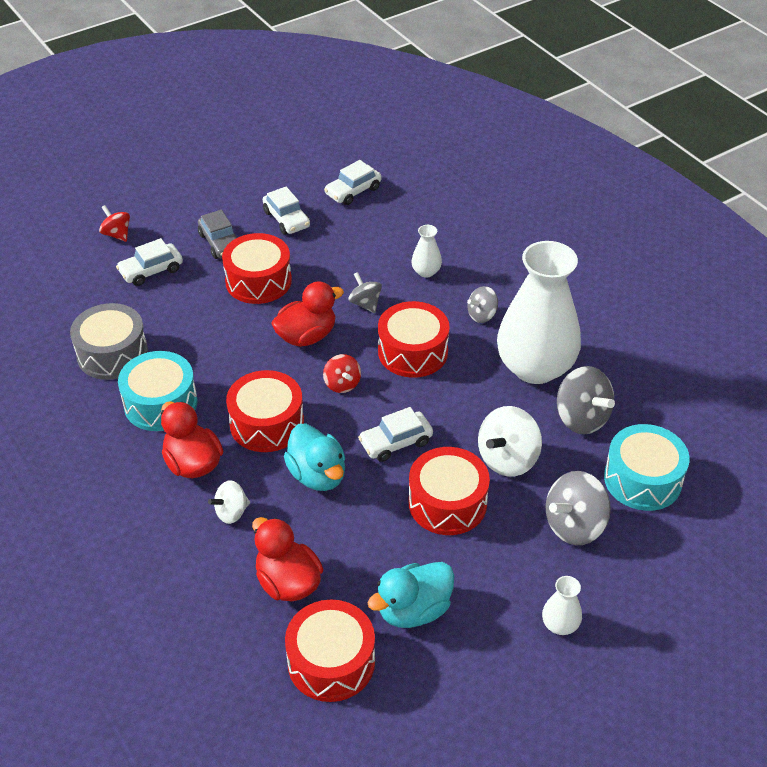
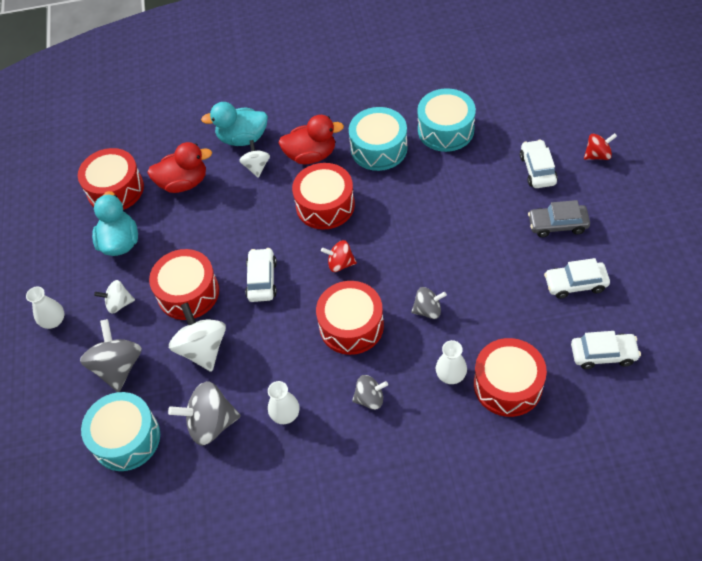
camera: 120 degrees right, 10 degrees up
grey drum [70,303,148,380] -> turquoise drum [417,88,476,152]
red drum [222,233,292,304] -> red drum moved to [474,338,547,417]
red duck [271,281,344,347] -> none
turquoise duck [284,424,345,491] -> turquoise duck moved to [201,102,268,146]
white car [324,160,382,205] -> white car turned 105 degrees clockwise [571,331,641,369]
grey spinning top [467,286,498,323] -> grey spinning top turned 90 degrees clockwise [352,375,388,410]
white vase [497,241,581,384] -> white vase [268,381,300,424], size x0.40
none -> white spinning top [94,280,135,314]

